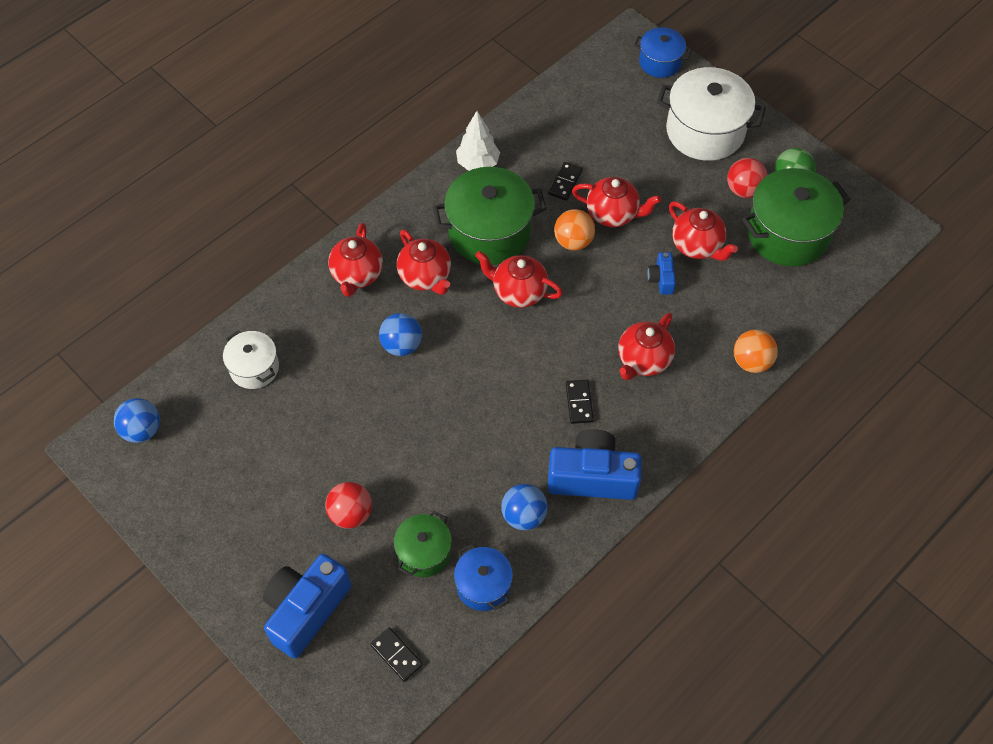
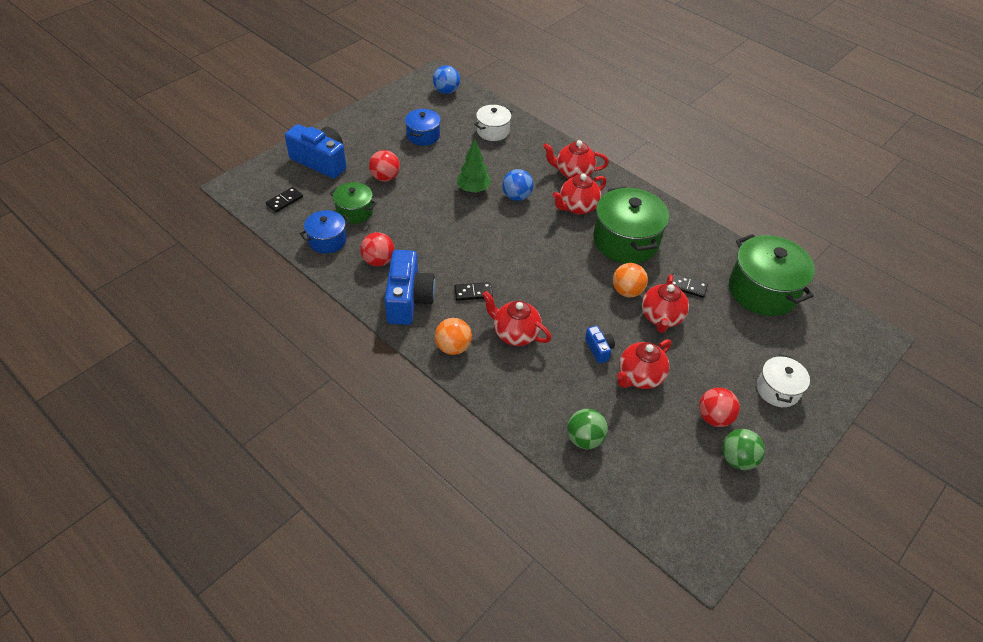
camera: 85 degrees right, 10 degrees down
white tree [456,111,500,171] -> none
red teapot [475,251,563,308] -> none
blue ball [501,484,548,530] -> red ball [360,232,395,266]
blue pot [634,27,692,78] -> blue pot moved to [405,109,441,146]
blue camera [647,252,676,295] -> blue camera turned 75 degrees clockwise [585,326,615,363]
white pot [657,67,766,161] -> white pot [757,354,810,407], size x0.56
orange ball [734,329,778,373] -> orange ball moved to [435,318,472,355]
green pot [742,168,851,267] -> green pot moved to [729,234,815,316]
none -> green tree [457,139,491,193]
none -> green ball [567,409,608,449]

